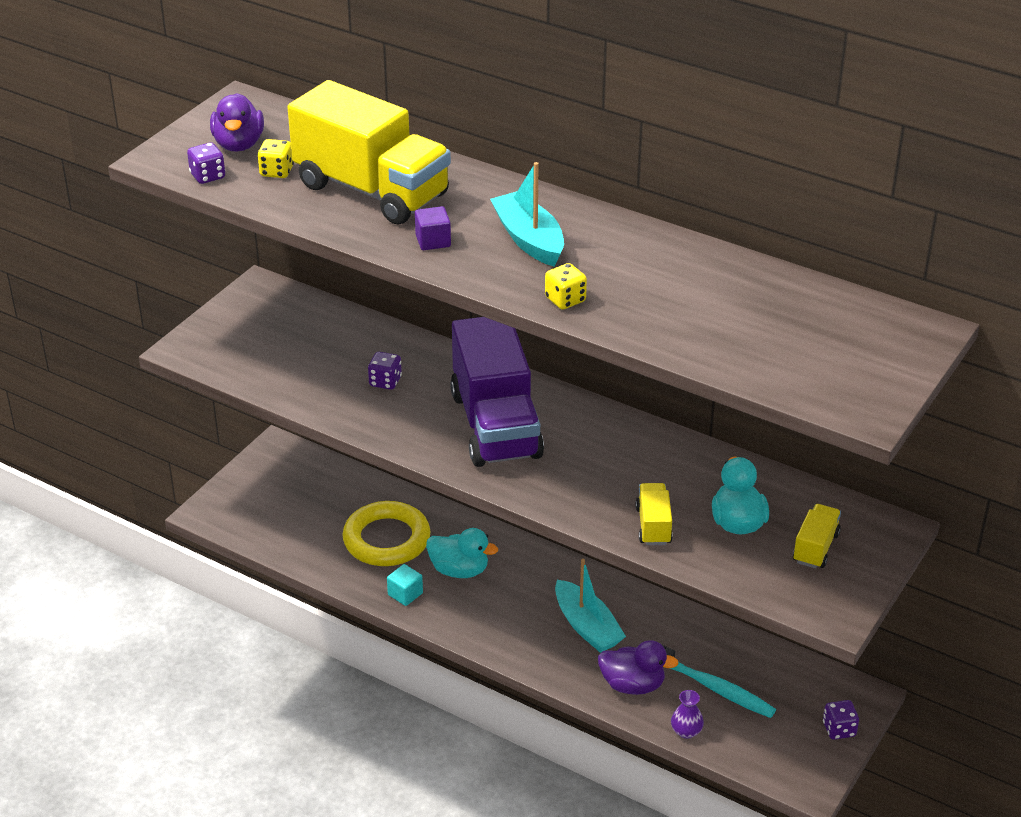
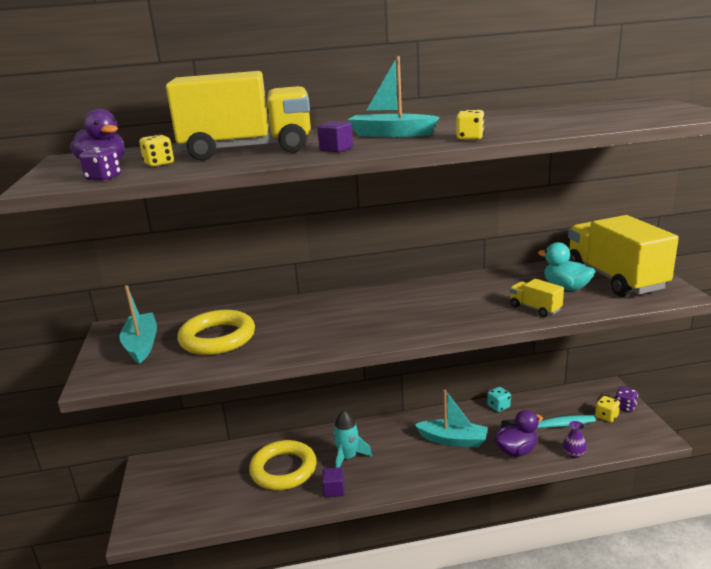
camera: 40 degrees left, 15 degrees down
purple dice [368,352,402,390] -> none
turquoise cube [387,564,423,606] -> purple cube [322,467,344,497]
turquoise duck [426,528,498,578] -> turquoise rocket [333,410,372,468]
purple truck [450,317,544,467] -> none
yellow truck [793,504,841,569] -> yellow truck [568,215,679,297], size x2.31
none -> turquoise boat [120,285,157,364]
none -> yellow ring [178,310,255,355]
none -> turquoise dice [487,387,511,412]
none -> yellow dice [595,396,620,422]

